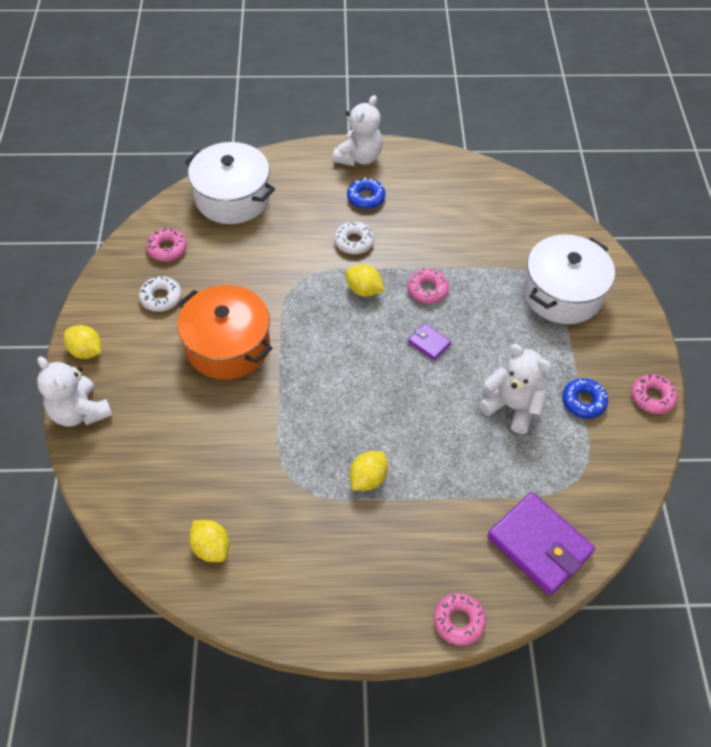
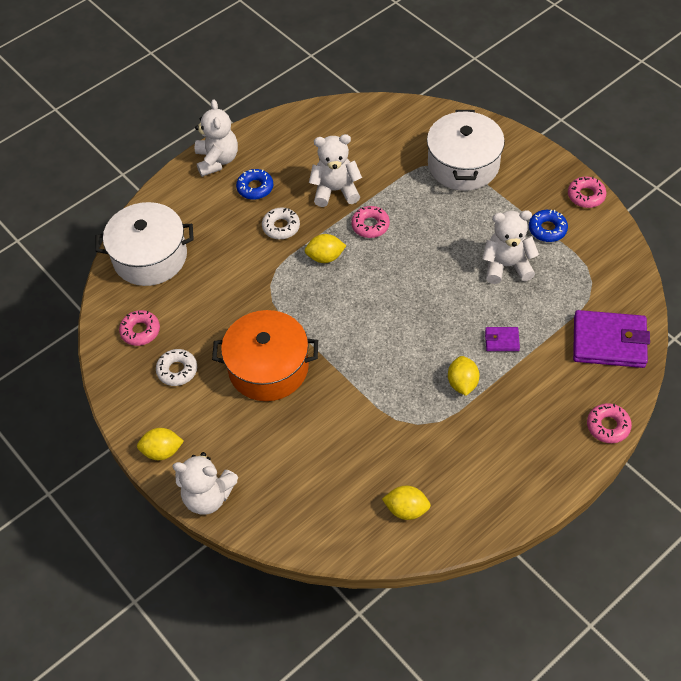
camera: 35 degrees left, 0 degrees up
purple wallet [408,324,451,360] -> purple wallet moved to [485,327,520,351]
none -> white teddy bear [309,134,362,207]

